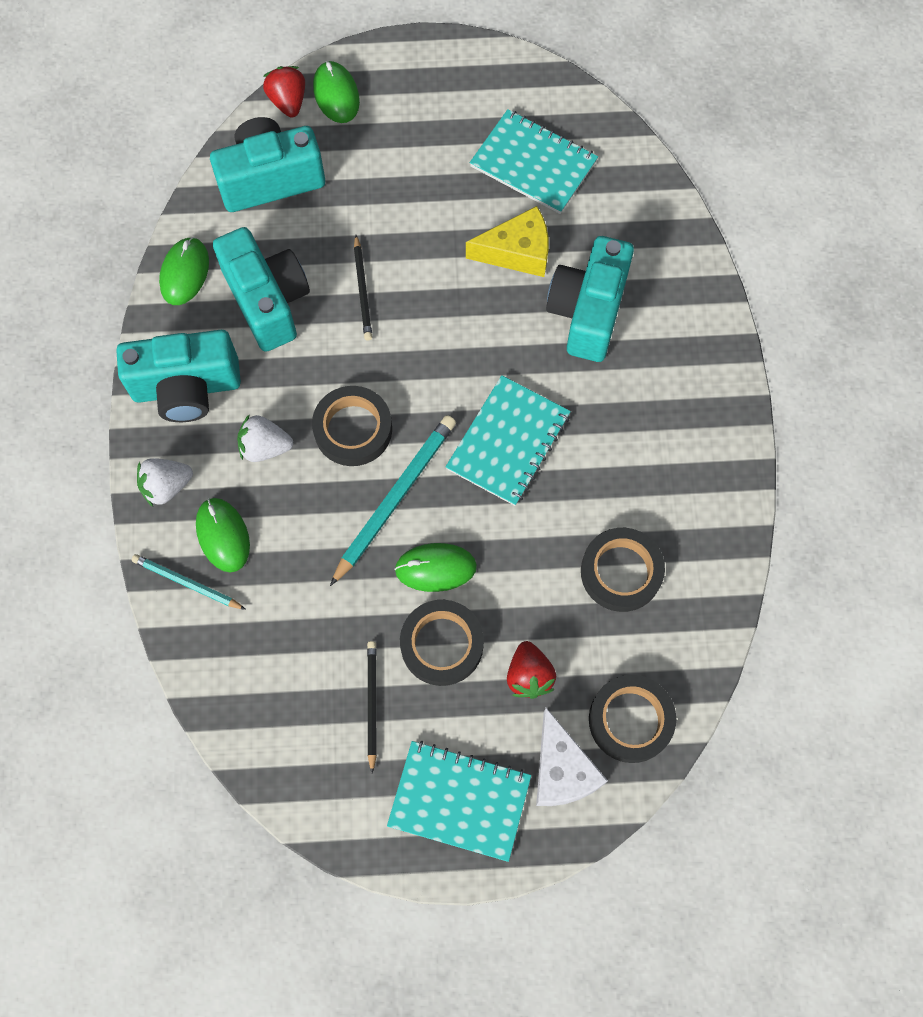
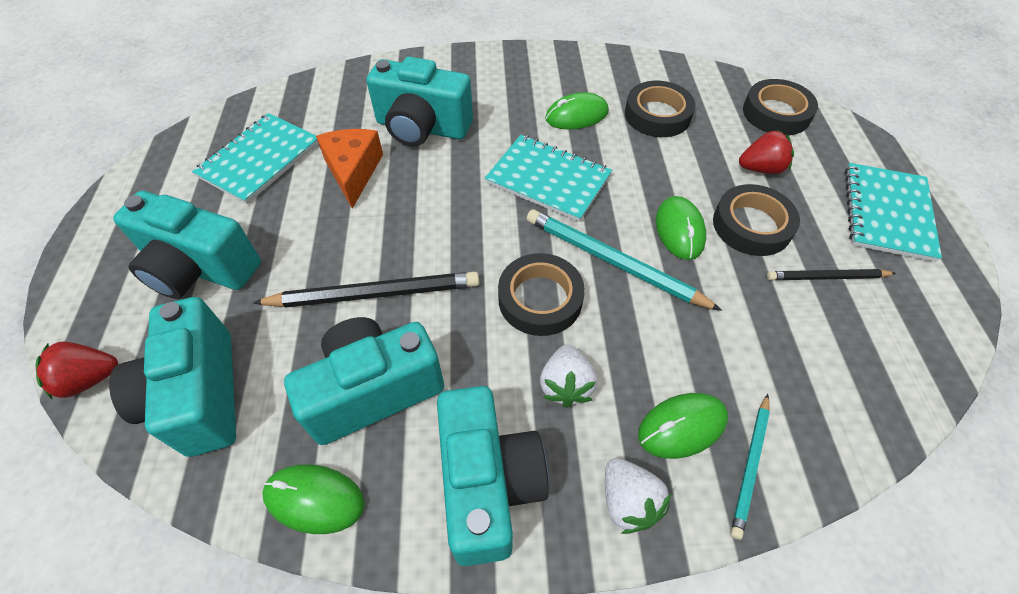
camera: 90 degrees left, 15 degrees down
green mouse [313,61,360,123] -> green mouse moved to [545,92,609,130]
black pencil [354,235,372,340] -> black pencil [253,271,479,308], size x1.69
yellow cheese [466,206,549,277] -> orange cheese [316,129,383,209]
white cheese [536,708,608,806] -> none
none -> turquoise camera [113,191,261,299]

